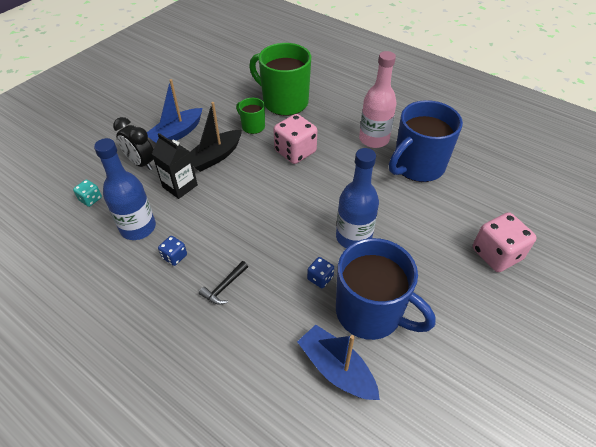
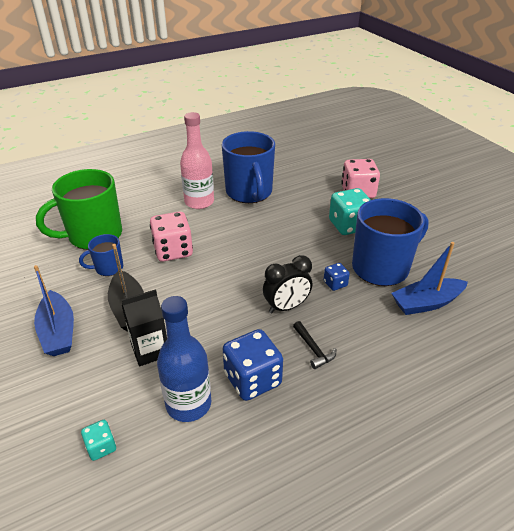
camera: 65 degrees left, 10 degrees down
black clock [113,117,154,170] -> black clock moved to [263,255,312,313]
blue dice [158,236,187,266] -> blue dice [223,329,283,401], size x1.99
green mug [236,98,265,134] -> blue mug [79,234,123,276]
blue bottle [336,148,379,248] -> none
none -> turquoise dice [329,188,371,235]

